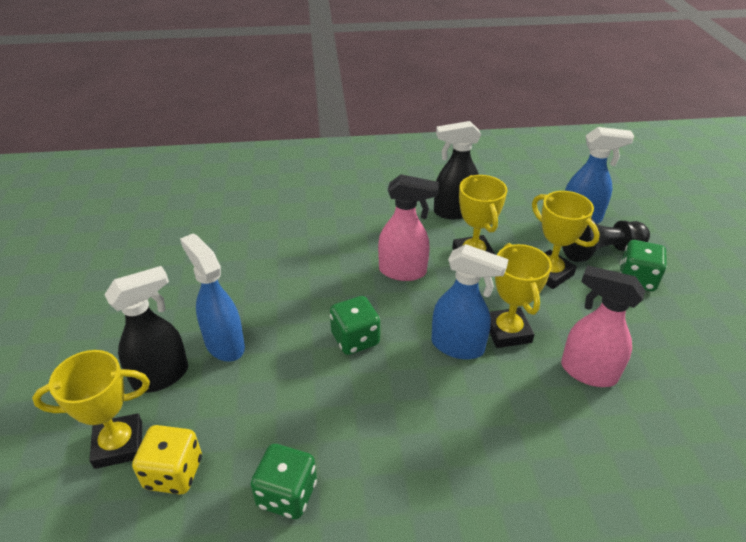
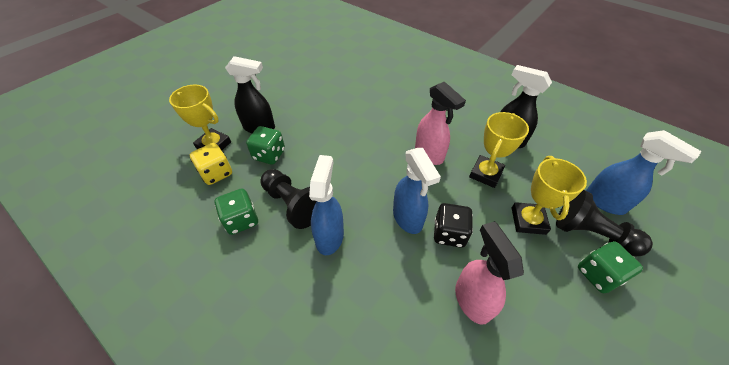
camera: 45 degrees right, 10 degrees up
blue spray bottle [180,233,245,362] -> blue spray bottle moved to [309,155,344,255]
green dice [330,296,380,355] -> green dice moved to [246,126,285,165]
yellow trophy [489,243,552,348] -> black dice [434,203,473,248]
none -> black pawn [260,169,317,229]

